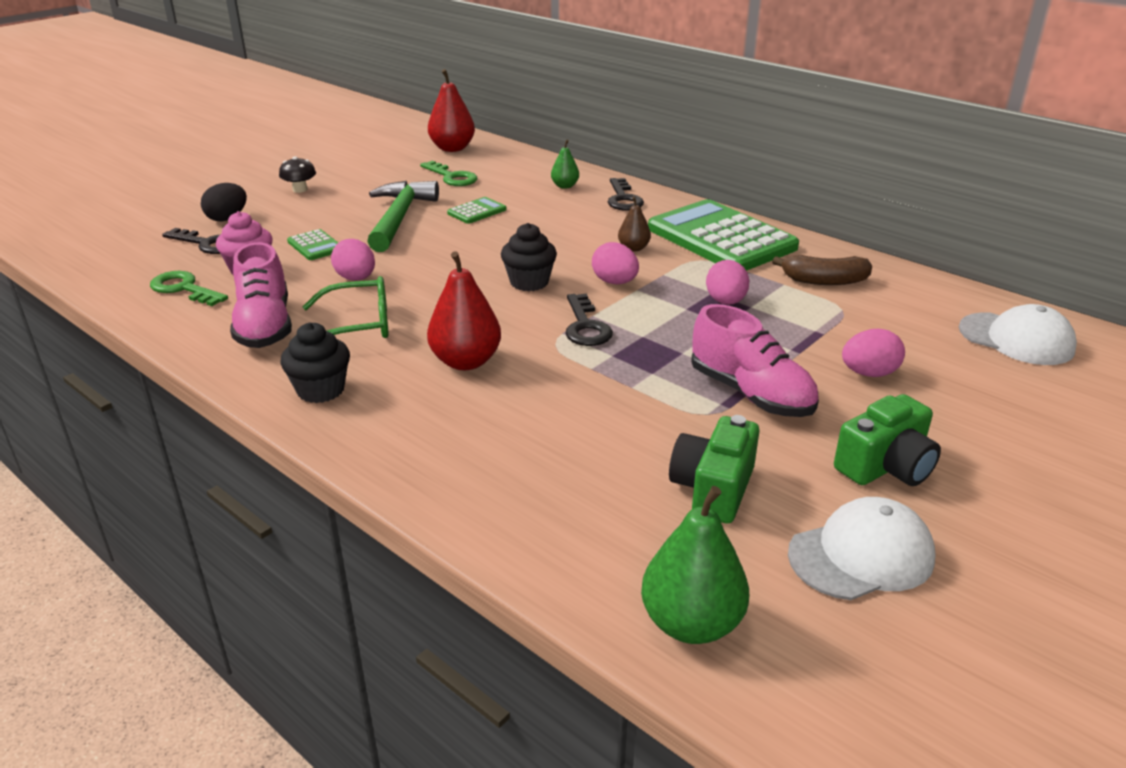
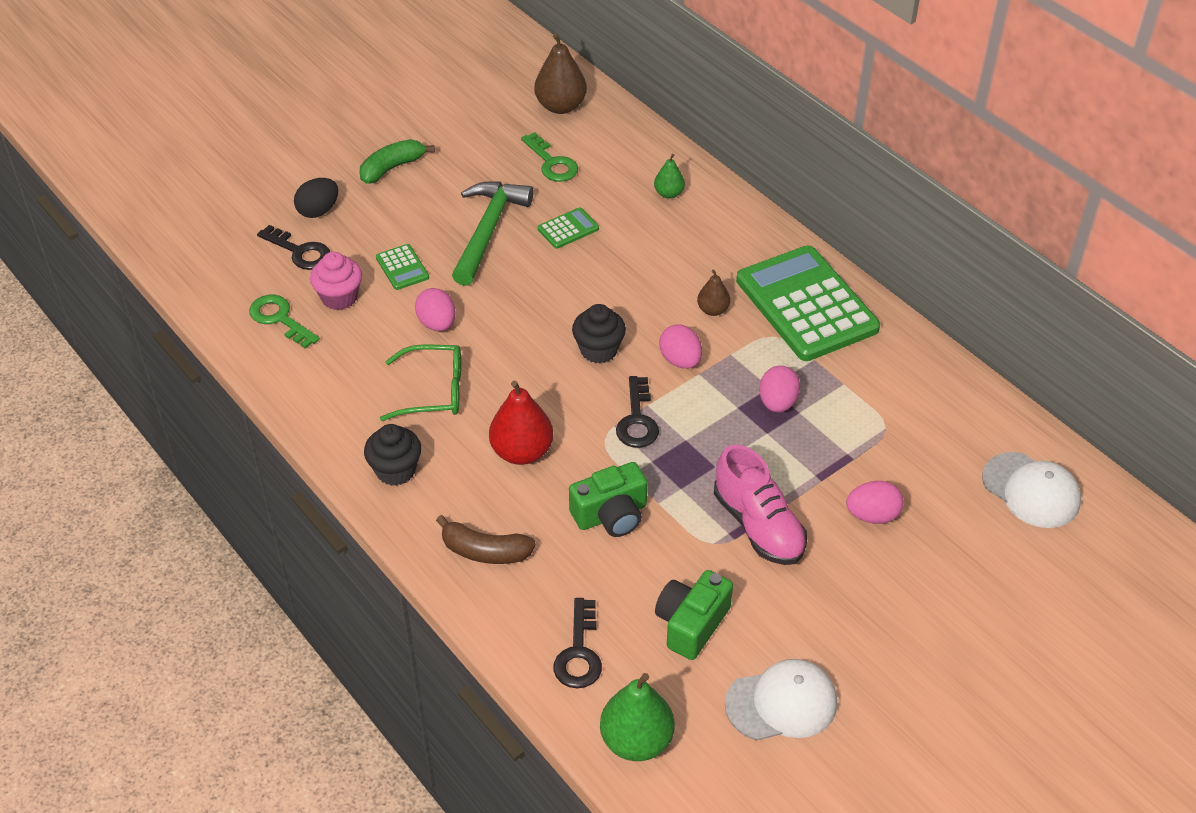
camera: 10 degrees right, 15 degrees up
pink shoe [230,242,292,348] -> none
black mushroom [279,157,316,193] -> green banana [360,139,435,184]
red pear [428,69,475,152] -> brown pear [534,33,587,114]
black key [608,178,644,211] -> black key moved to [553,598,602,689]
brown banana [772,255,872,285] -> brown banana moved to [436,515,536,564]
green camera [834,394,941,486] -> green camera moved to [569,462,648,537]

